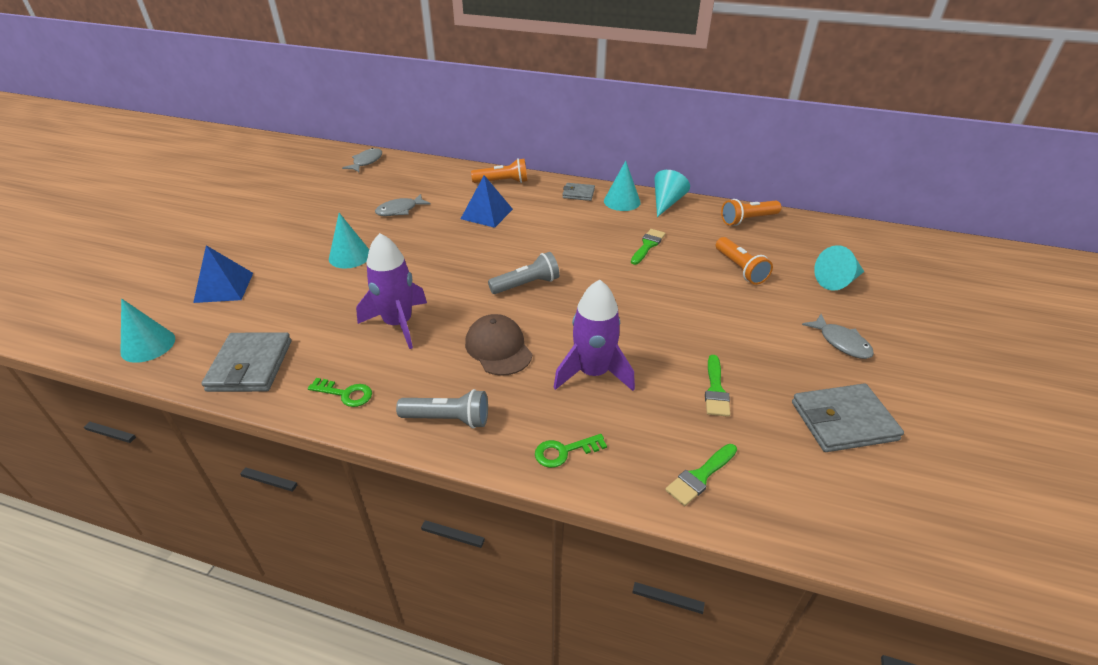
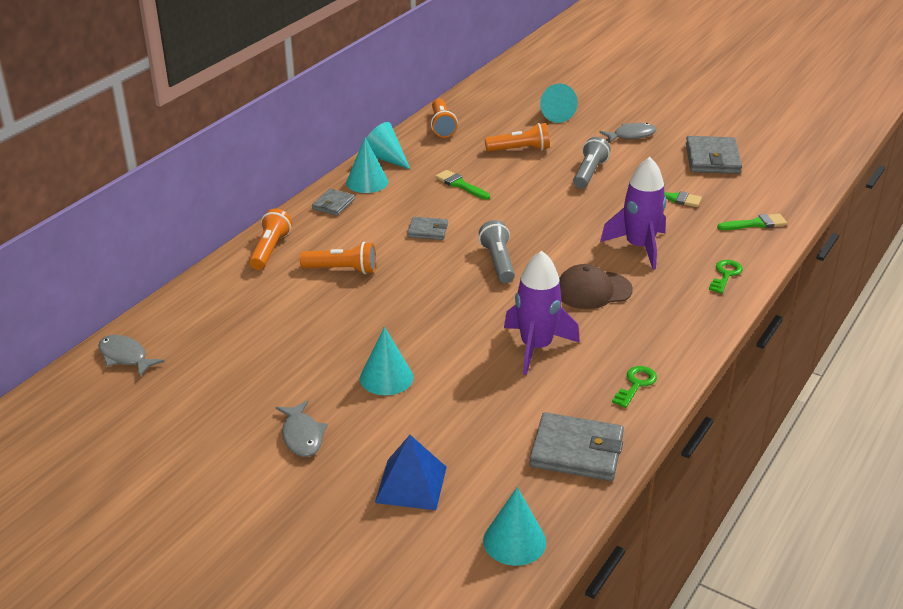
camera: 75 degrees left, 5 degrees down
grey fish [375,194,430,216] -> grey fish moved to [276,400,327,457]
grey flashlight [396,389,488,428] -> grey flashlight moved to [573,137,611,189]
blue pyramid [461,175,513,228] -> orange flashlight [300,242,376,274]
green key [535,434,607,468] -> green key turned 150 degrees counterclockwise [709,260,743,294]
green brush [665,444,737,506] -> green brush turned 75 degrees counterclockwise [717,214,787,230]
none -> grey wallet [407,217,448,240]

